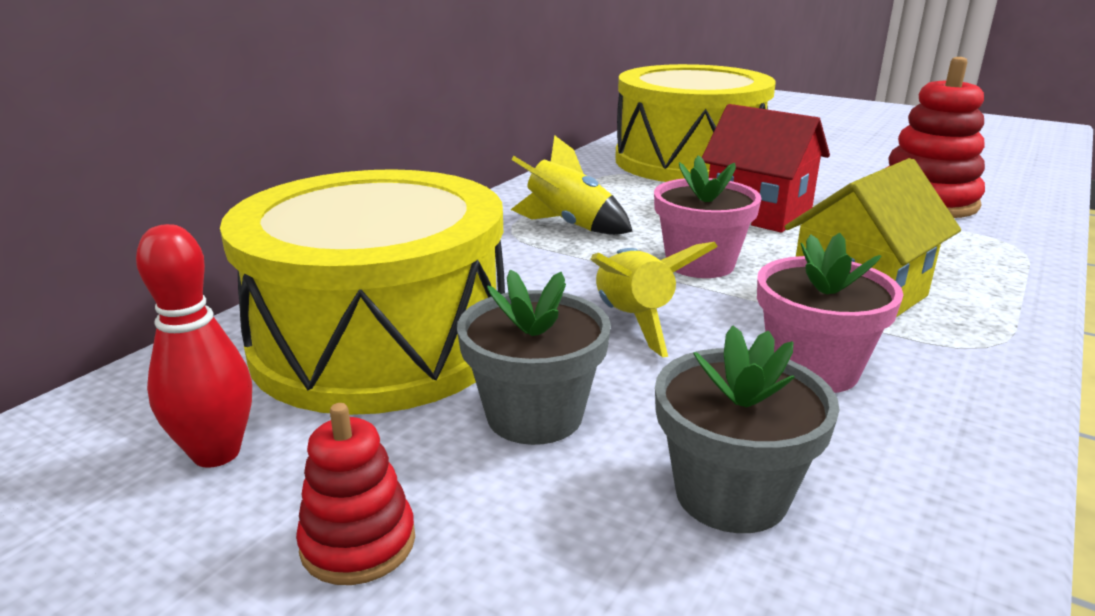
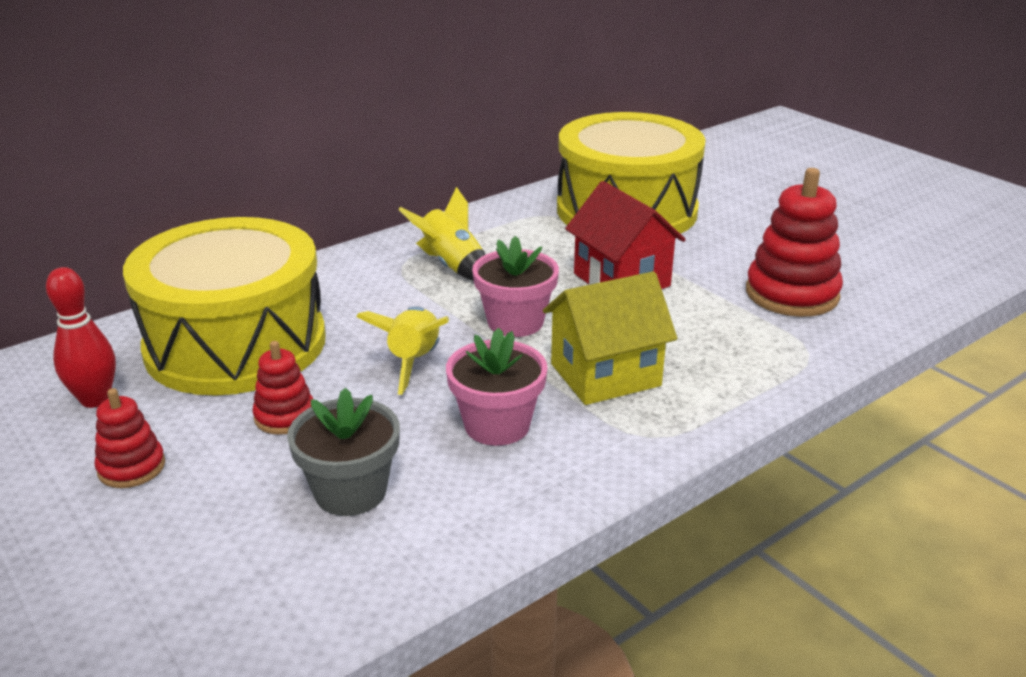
camera: 20 degrees right, 5 degrees up
grey flower pot [457,270,611,445] -> red stacking toy [252,341,314,435]

